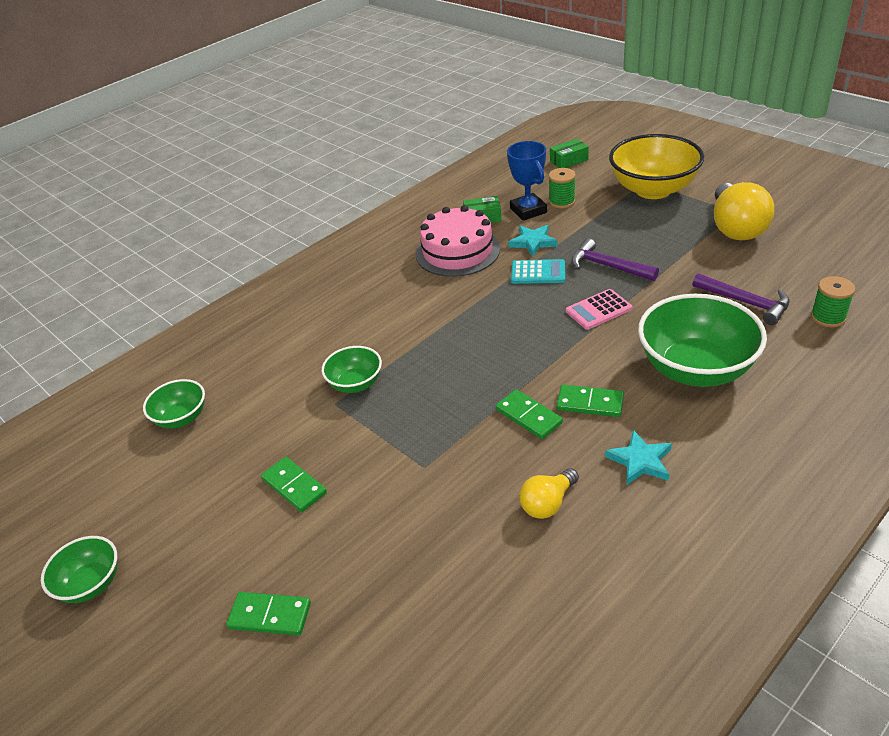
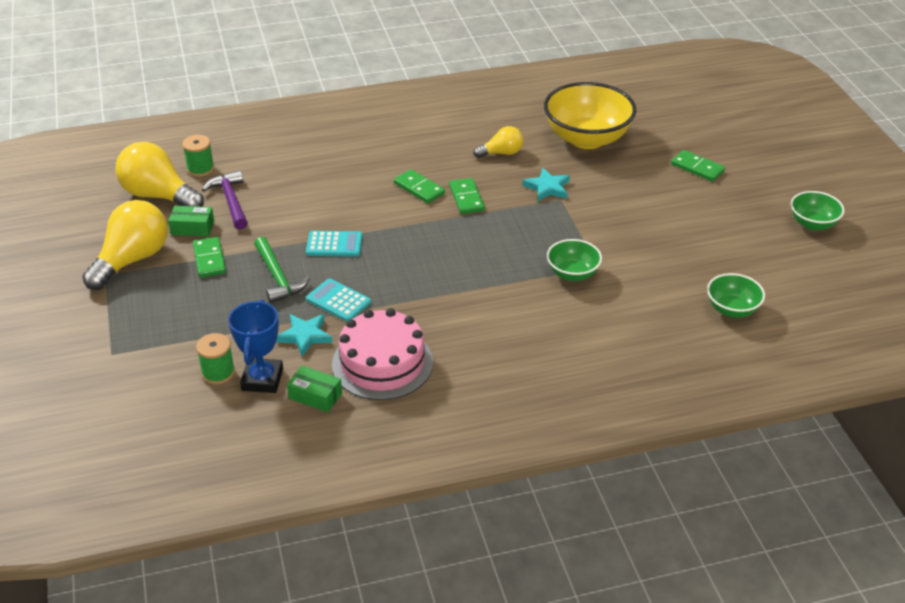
camera: 155 degrees left, 0 degrees up
green domino [261,457,327,512] -> green domino moved to [193,237,226,277]
green box [550,139,589,168] -> green box moved to [168,206,214,236]
pink calculator [566,289,632,330] -> turquoise calculator [306,231,362,257]
purple hammer [571,238,659,281] -> green hammer [254,237,310,303]
turquoise star [605,430,672,485] -> turquoise star moved to [523,168,570,201]
yellow bowl [609,134,704,199] -> yellow bowl moved to [544,82,637,149]
green bowl [638,294,767,387] -> none
none -> yellow light bulb [115,142,204,207]

